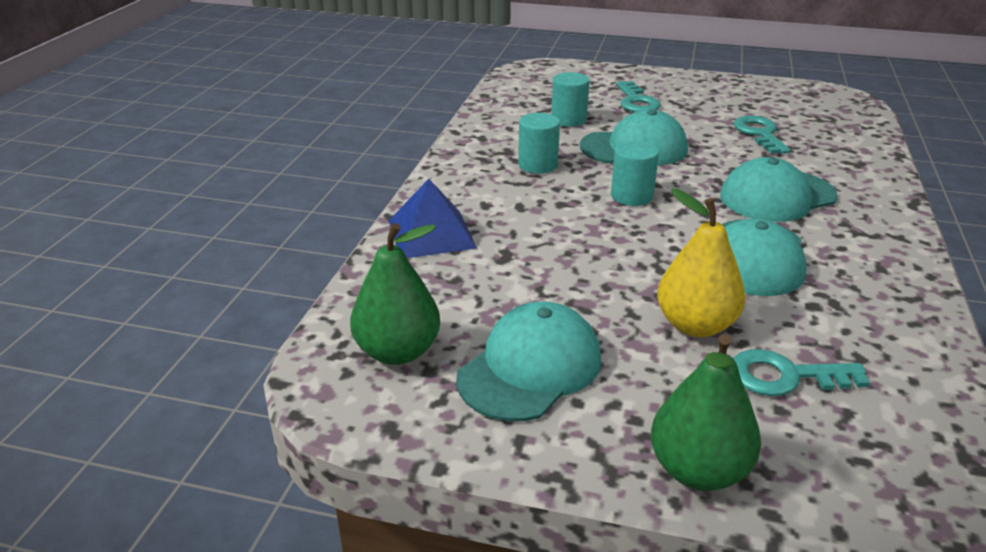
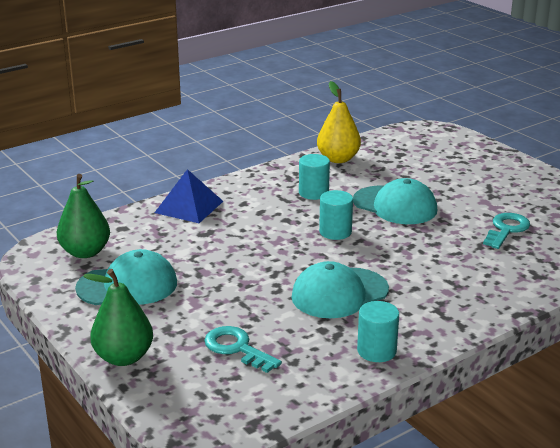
camera: 40 degrees right, 5 degrees down
turquoise cylinder [551,72,590,127] -> turquoise cylinder moved to [357,301,399,362]
turquoise key [616,81,661,112] -> none
yellow pear [657,188,746,337] -> yellow pear moved to [317,81,361,163]
turquoise cap [720,157,838,222] -> none

